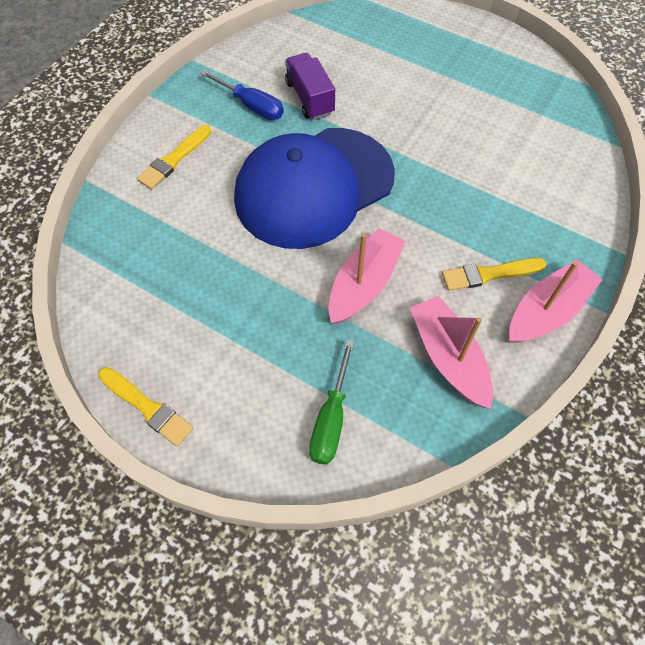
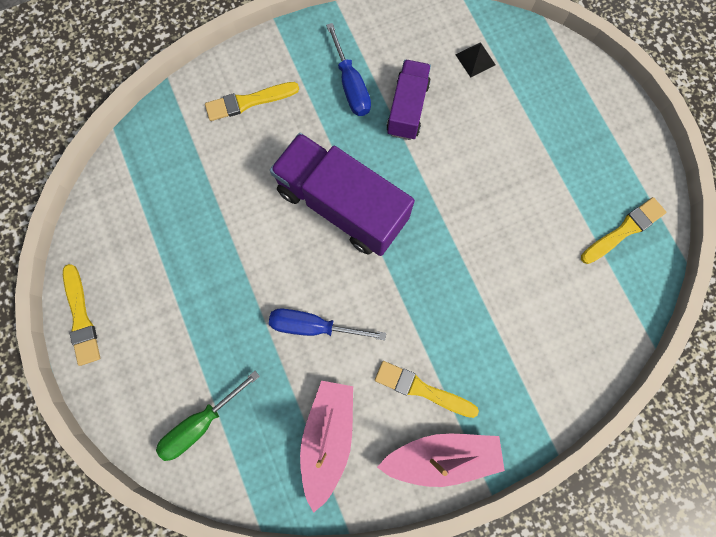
camera: 35 degrees right, 15 degrees up
blue cap [234,128,394,249] -> purple truck [270,133,415,256]
pink boat [328,228,406,324] -> blue screwdriver [269,309,386,340]
none -> black pyramid [456,42,496,78]
none -> yellow brush [581,197,666,264]

